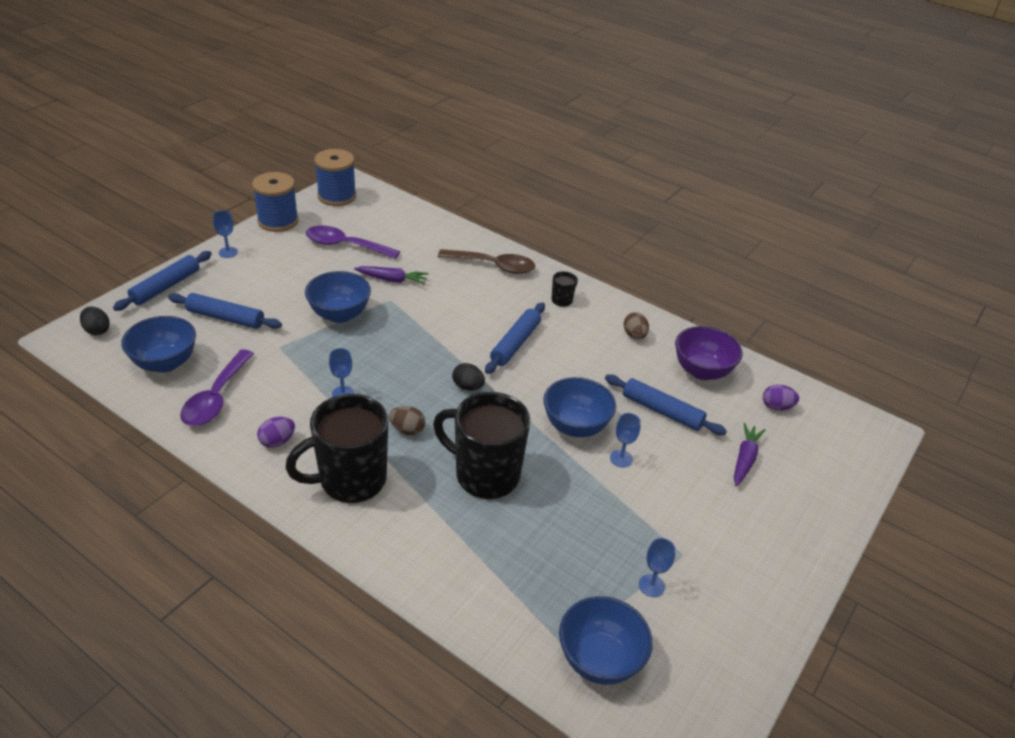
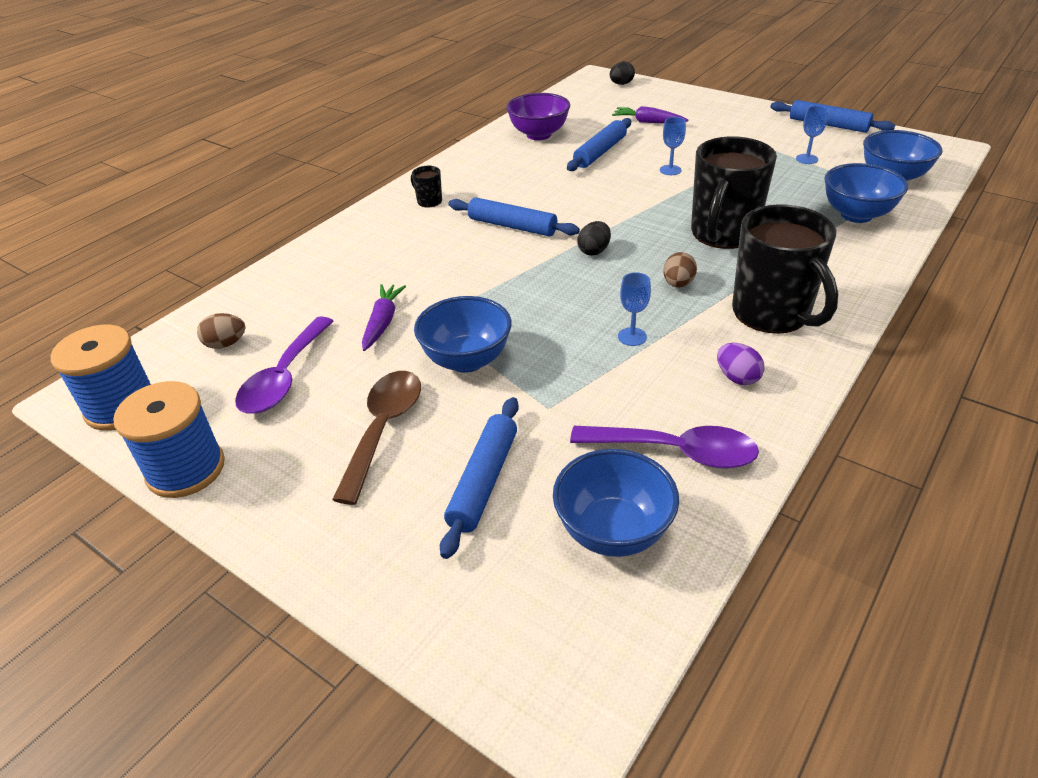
camera: 85 degrees left, 0 degrees up
black egg [80,306,110,335] -> black egg moved to [610,61,635,85]
blue rolling pin [113,251,212,311] -> blue rolling pin moved to [770,100,895,133]
blue goblet [213,210,238,258] -> none
brown spoon [438,249,535,274] -> brown spoon moved to [332,371,421,505]
blue bowl [543,377,616,437] -> blue bowl moved to [824,163,908,223]
brown egg [624,312,649,339] -> brown egg moved to [197,313,245,349]
purple egg [763,384,799,411] -> none

